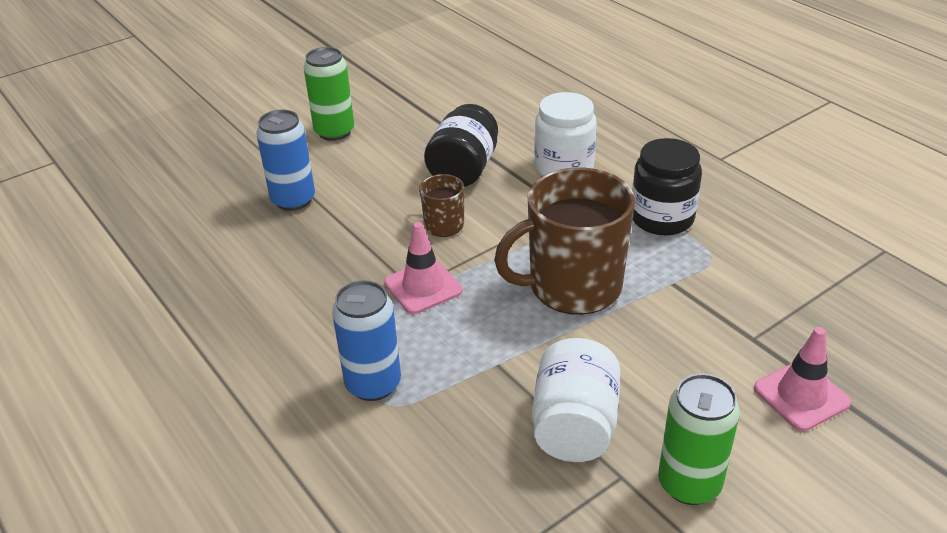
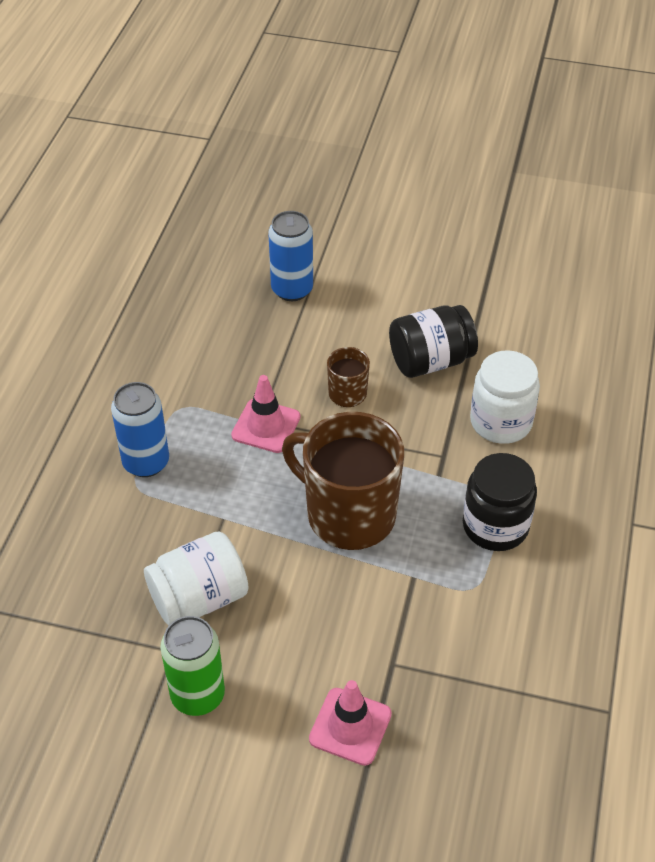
camera: 50 degrees right, 10 degrees up
green can [303,47,354,141] -> none

